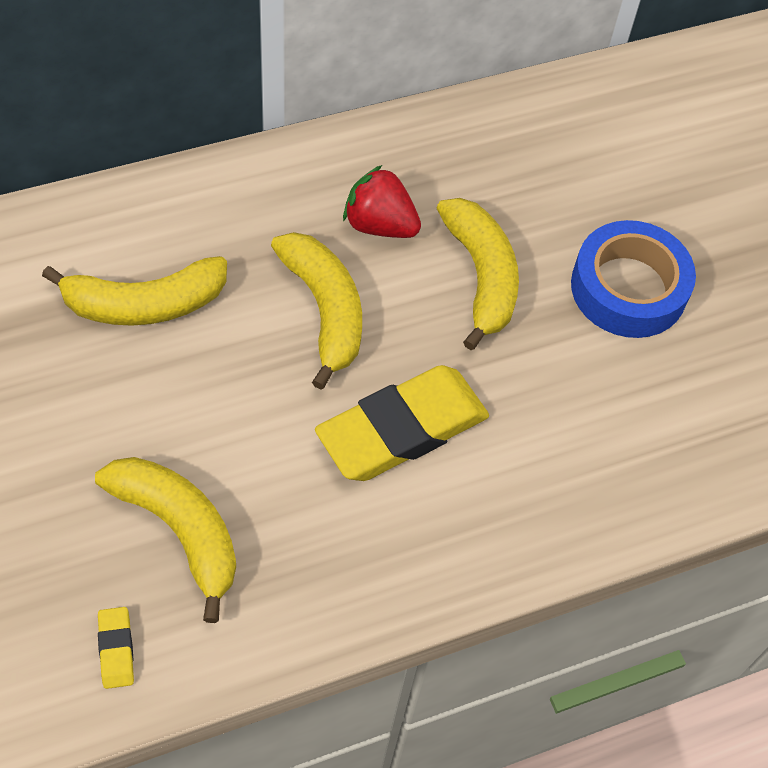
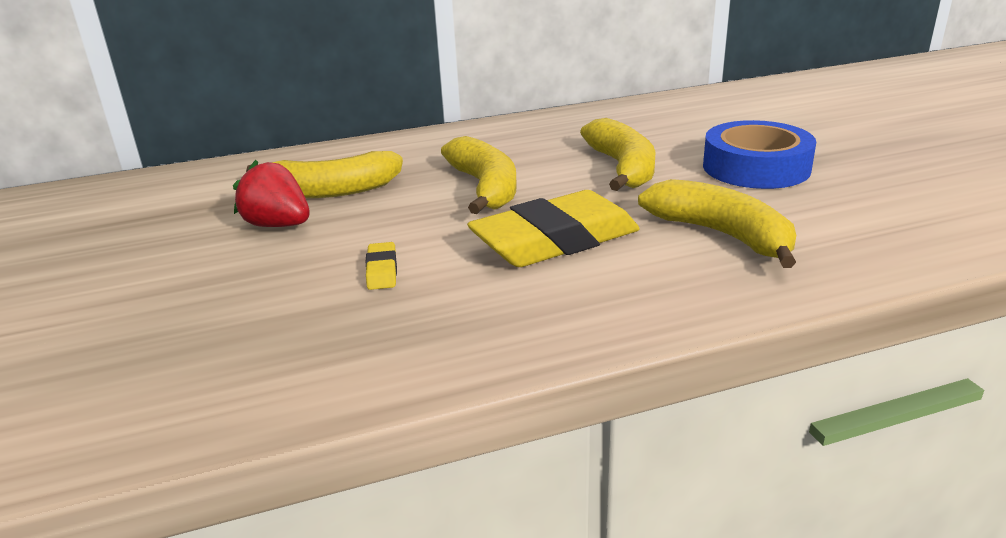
camera: 10 degrees right, 30 degrees down
yellow banana [95,457,236,623] -> yellow banana moved to [638,179,796,268]
yellow eraser [98,607,134,689] -> yellow eraser moved to [366,242,397,290]
red strawberry [343,165,421,238] -> red strawberry moved to [233,160,310,227]

